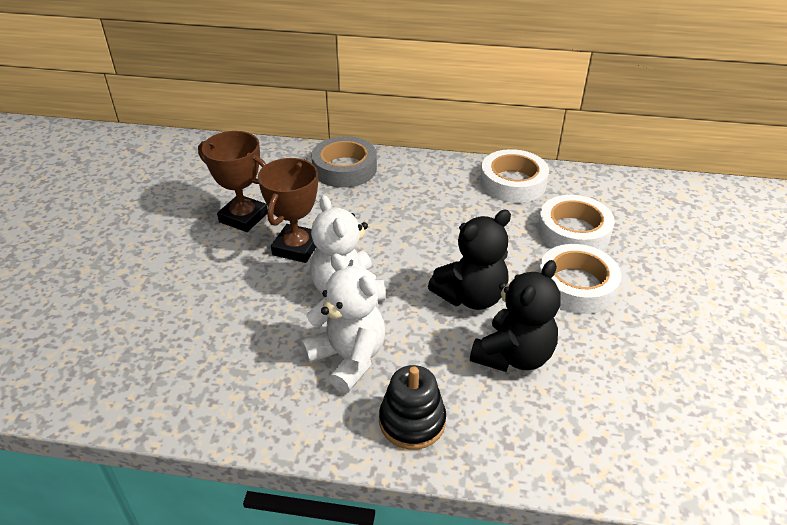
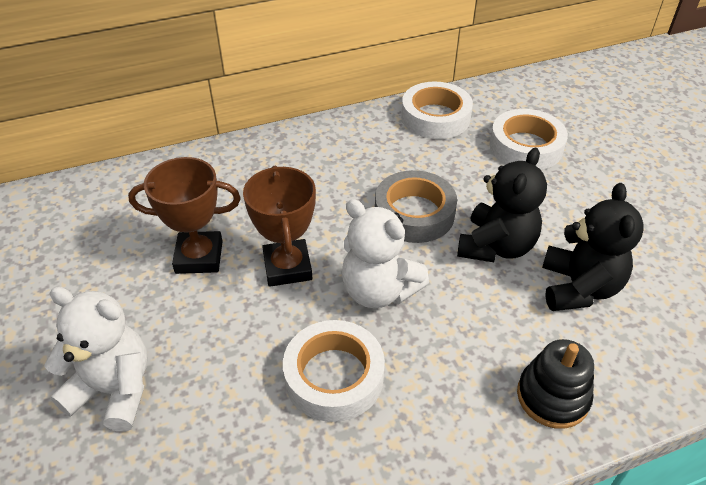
camera: 30 degrees left, 5 degrees up
white teddy bear [301,253,385,393] -> white teddy bear moved to [44,287,147,432]
grey tape [311,136,377,188] -> grey tape moved to [375,170,457,243]
white tape [539,244,621,314] -> white tape moved to [283,320,385,422]

